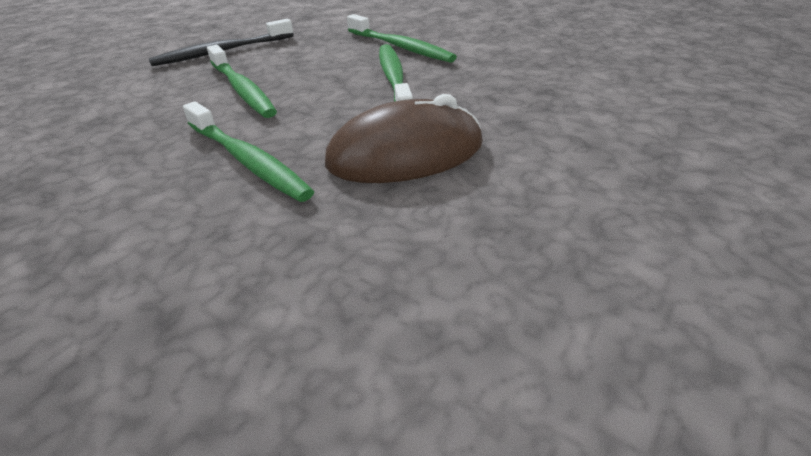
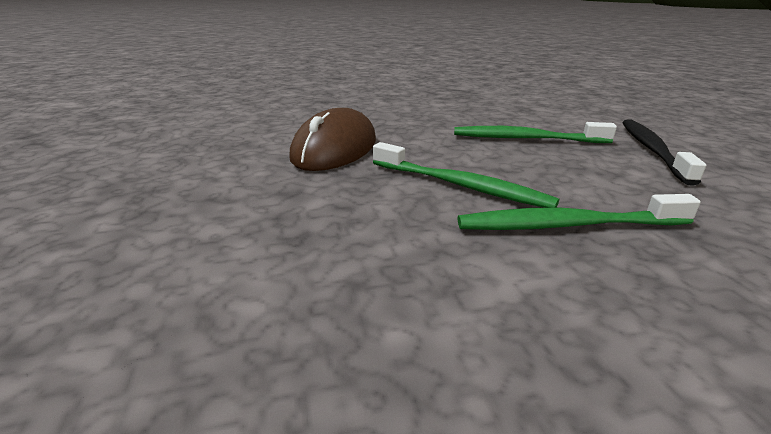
camera: 130 degrees right, 10 degrees down
green toothbrush [183,102,314,202] -> none

